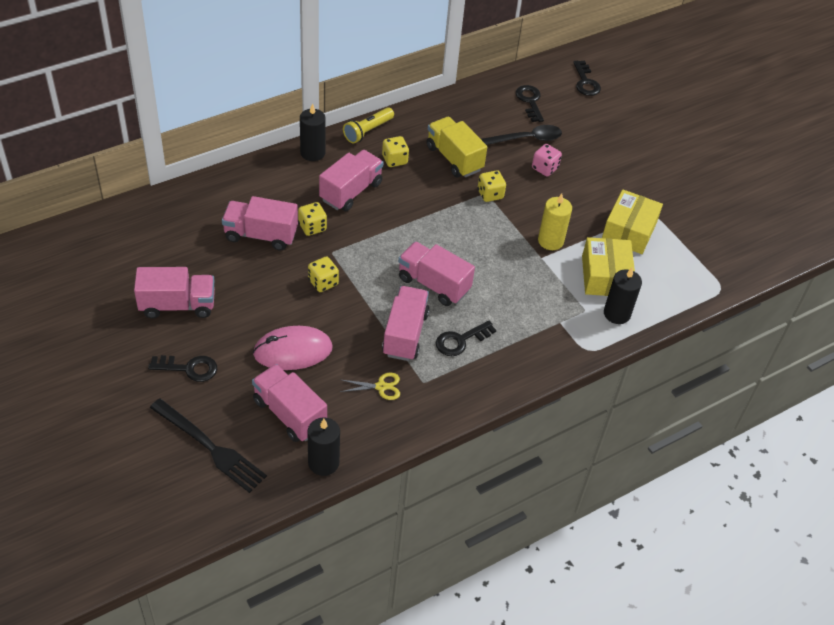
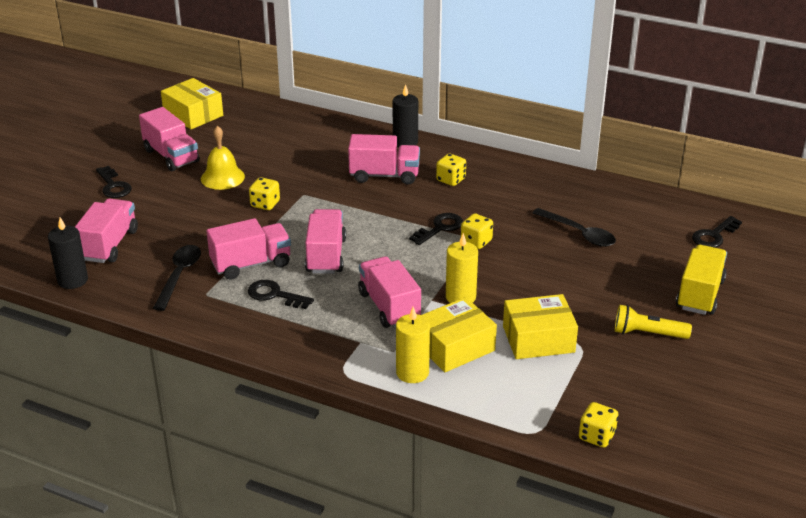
camera: 60 degrees right, 15 degrees down
black fork [150,398,267,493] -> none
pink truck [222,196,298,250] -> pink truck moved to [358,256,421,328]
pink mouse [253,326,333,370] -> none
yellow dice [298,202,327,236] -> yellow dice moved to [579,402,618,448]
yellow scissors [340,373,400,400] -> black spoon [153,245,201,311]
yellow flashlight [343,107,394,144] -> yellow flashlight moved to [615,305,692,339]
yellow truck [427,117,487,177] -> yellow truck moved to [676,245,727,315]
black key [516,85,544,122] -> black key moved to [409,213,463,245]
pink dice [532,144,562,176] -> none
black candle [604,268,642,324] -> yellow candle [396,307,430,383]
none -> yellow box [161,78,223,129]
none -> yellow bell [201,126,245,190]

